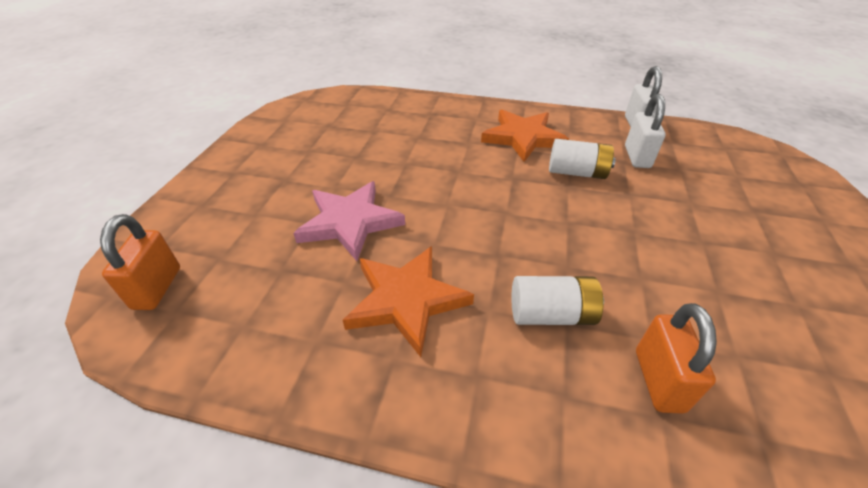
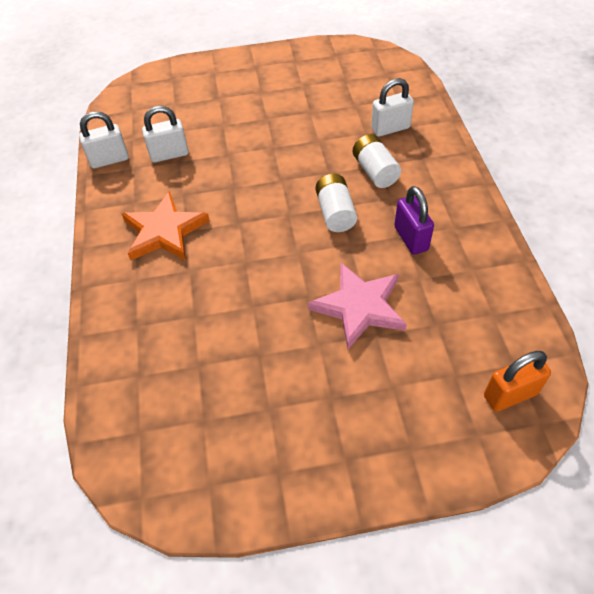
camera: 110 degrees left, 10 degrees up
orange star [343,246,474,357] -> purple padlock [394,186,434,255]
white battery [549,139,616,179] -> white battery moved to [315,174,357,232]
orange padlock [636,303,717,414] -> white padlock [371,78,414,137]

